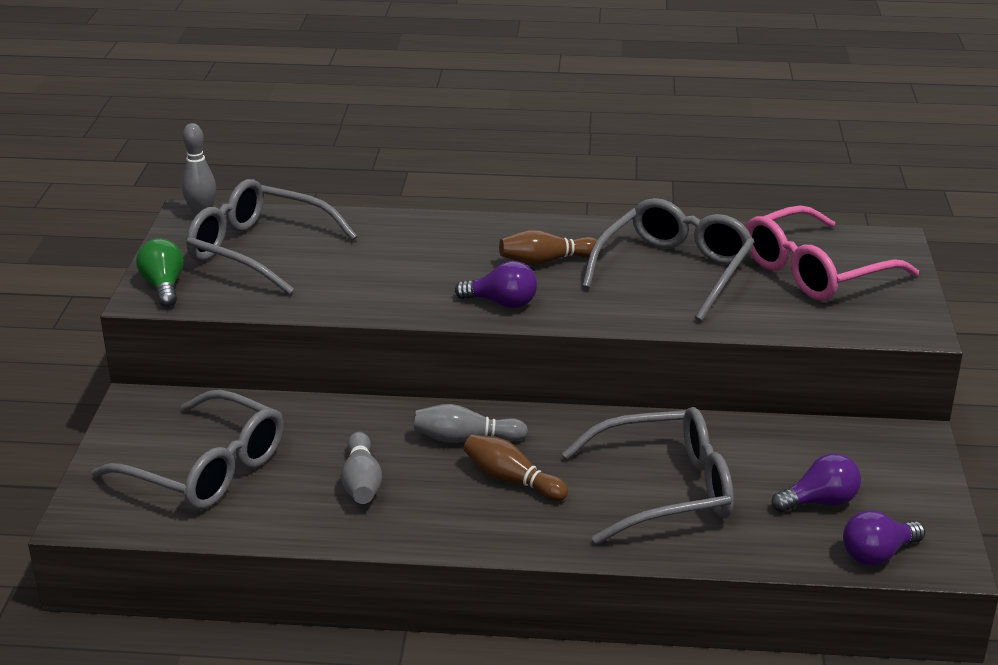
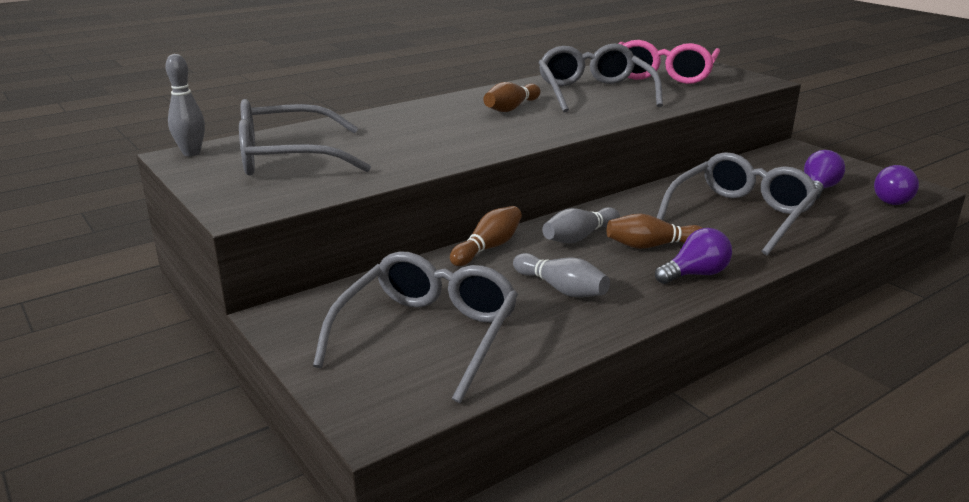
camera: 40 degrees left, 5 degrees down
grey glasses [92,390,284,510] -> grey glasses turned 60 degrees counterclockwise [313,251,518,403]
green light bulb [136,238,184,307] -> none
purple light bulb [455,261,537,308] -> purple light bulb moved to [655,228,732,284]
none -> brown bowling pin [450,206,522,266]

